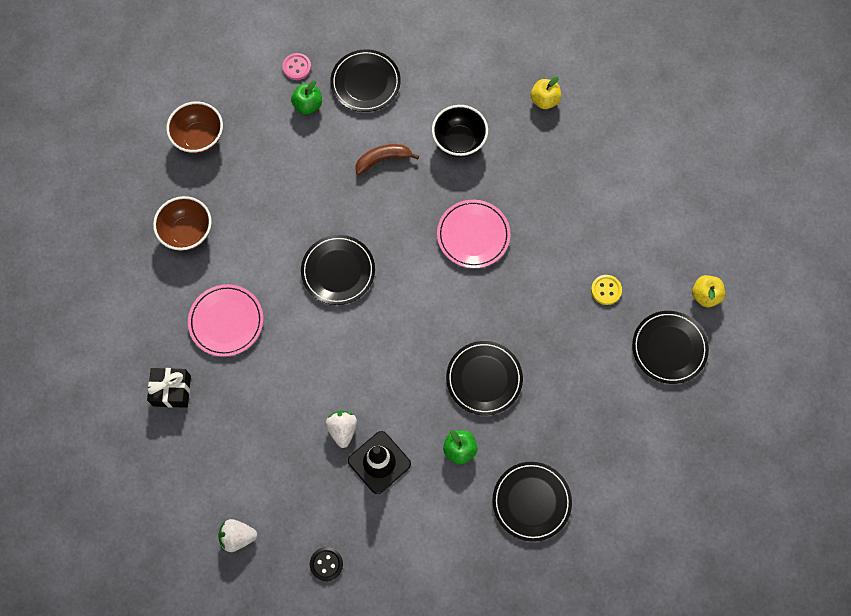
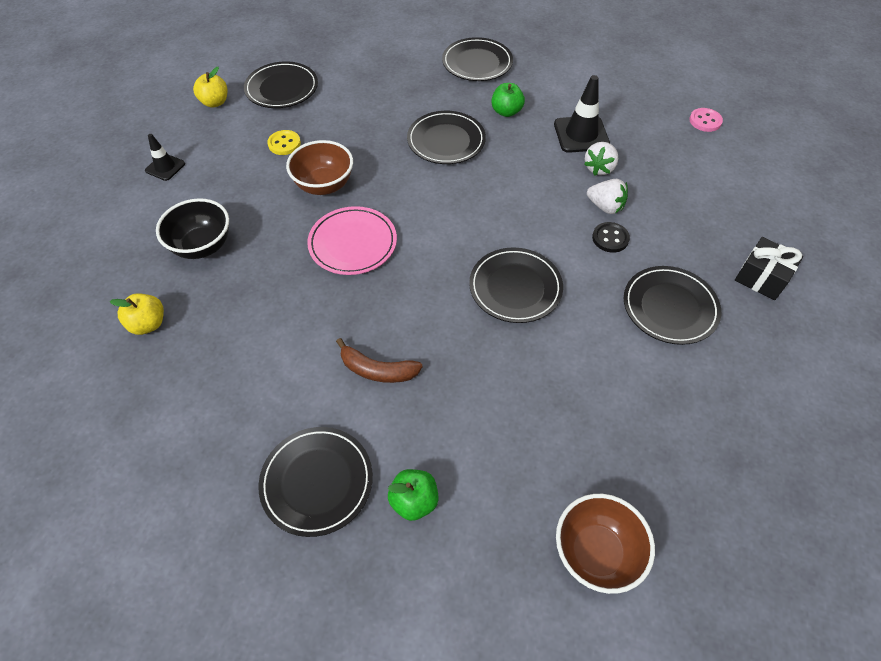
camera: 145 degrees left, 15 degrees down
brown bowl [153,196,212,251] -> brown bowl moved to [286,140,353,195]
pink plate [188,284,263,357] -> black plate [624,266,721,345]
white strawberry [218,519,257,552] -> white strawberry moved to [587,179,628,214]
pink button [282,53,311,80] -> pink button moved to [689,108,723,132]
black button [310,547,343,581] -> black button moved to [592,222,630,253]
black bowl [432,105,488,157] -> black bowl moved to [156,198,229,259]
none -> black traffic cone [145,134,185,181]

